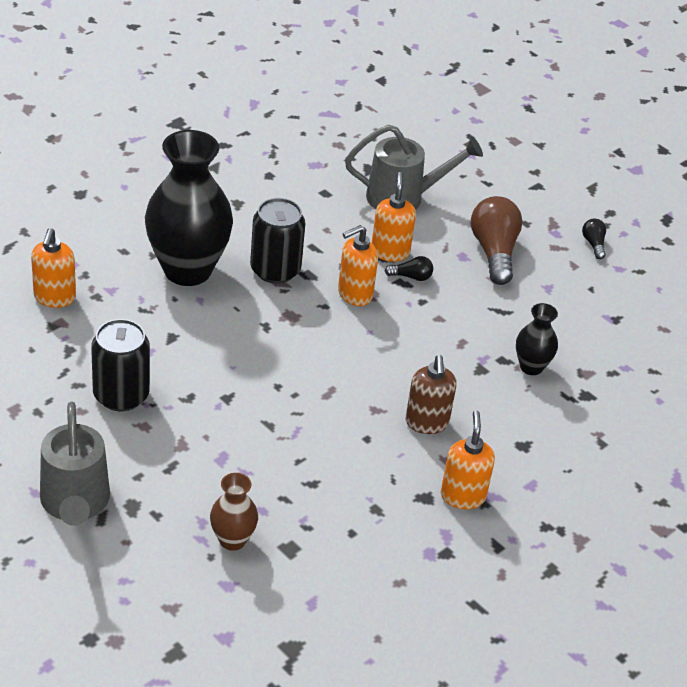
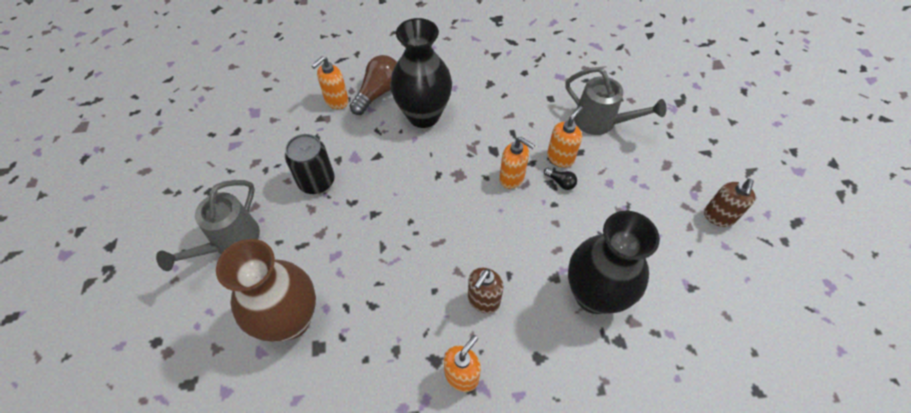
camera: 40 degrees right, 15 degrees up
brown vase [210,473,258,551] -> brown vase [216,239,316,342], size x2.12
black can [250,198,305,284] -> none
orange soap dispenser [338,225,378,306] -> orange soap dispenser turned 150 degrees counterclockwise [499,137,535,189]
brown light bulb [471,196,522,285] -> brown light bulb moved to [350,55,397,115]
black vase [516,303,558,375] -> black vase [568,211,660,314], size x2.12
black light bulb [582,219,606,259] -> brown soap dispenser [704,179,756,227]

